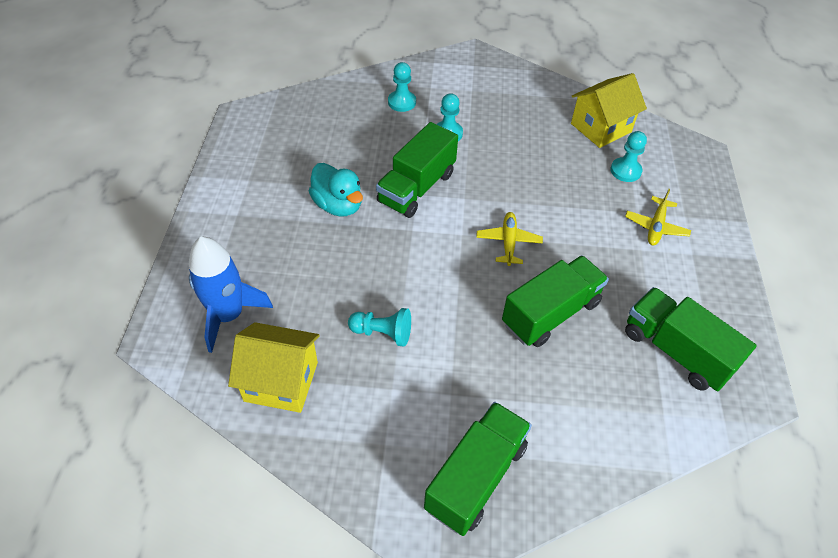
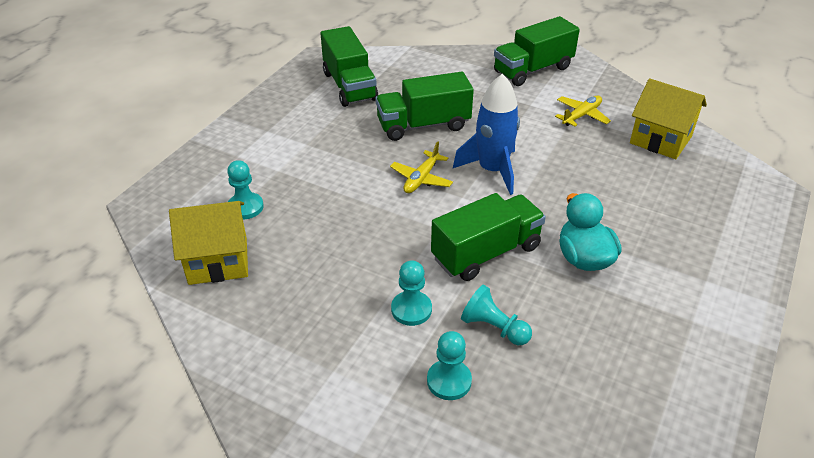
camera: 155 degrees left, 10 degrees down
blue rocket [189,237,273,353] -> blue rocket moved to [453,74,520,195]
turquoise pawn [348,308,411,346] -> turquoise pawn moved to [461,284,532,345]
yellow plane [625,189,691,245] -> yellow plane moved to [555,95,611,127]

